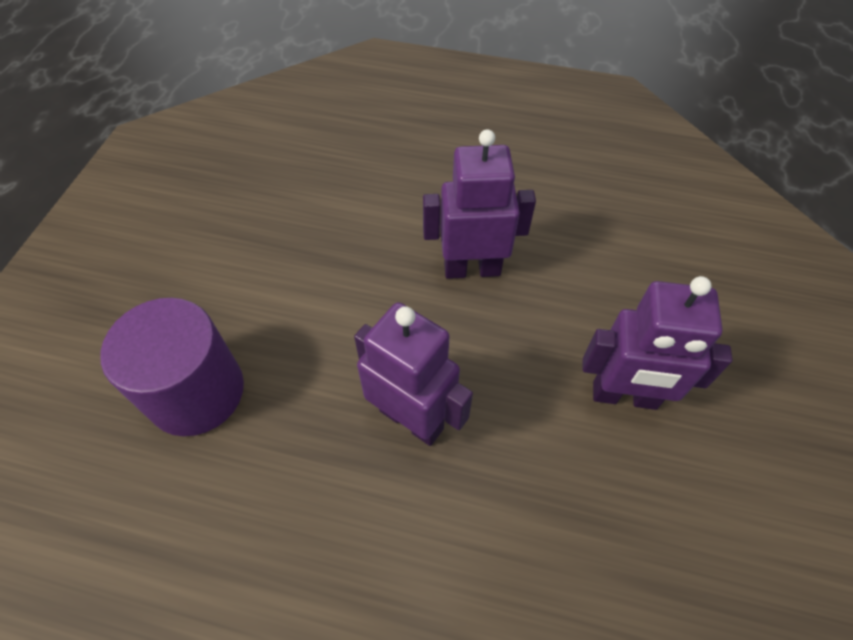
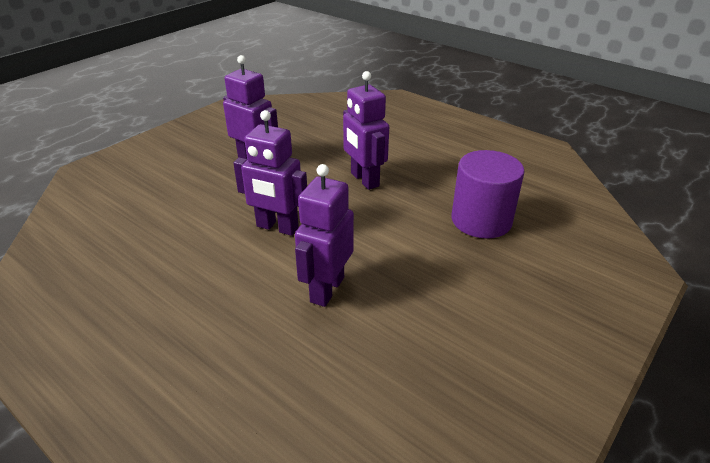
camera: 155 degrees left, 20 degrees down
none -> purple robot [295,164,354,307]

